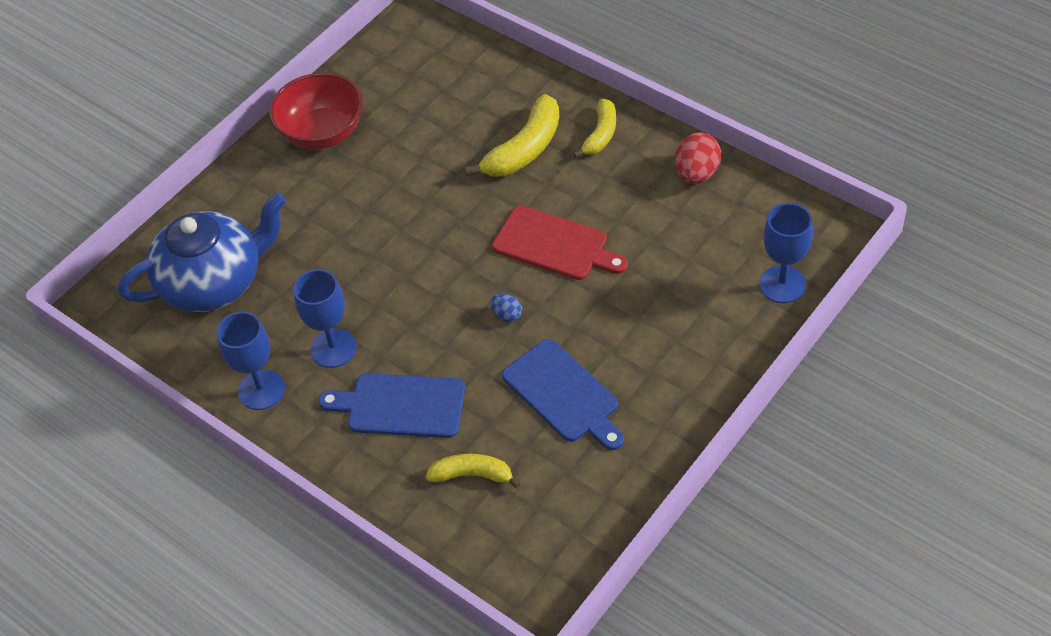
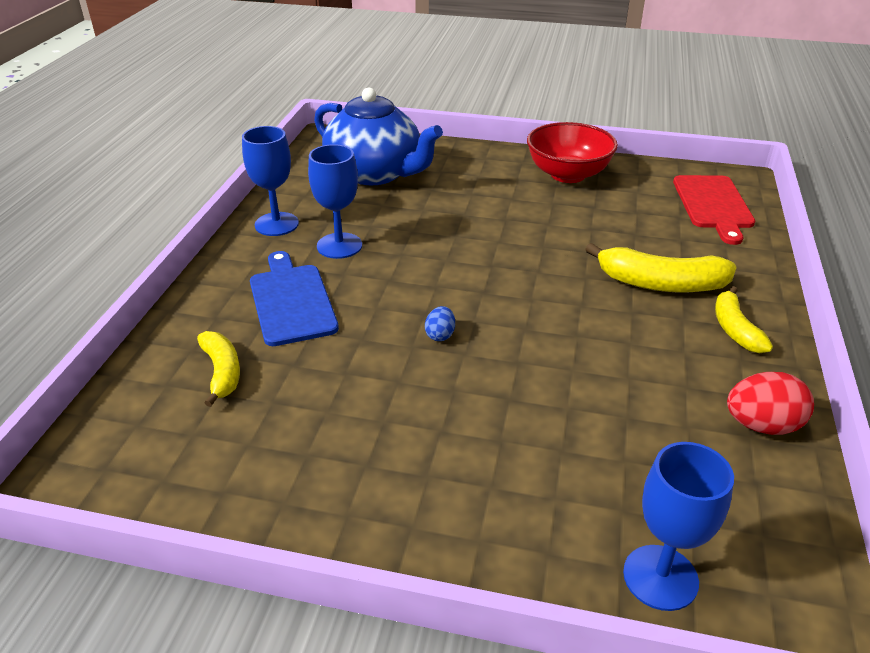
camera: 60 degrees right, 15 degrees down
red cutting board [492,205,628,280] -> red cutting board moved to [673,175,755,245]
blue cutting board [502,339,624,451] -> none
yellow banana [573,99,616,158] -> yellow banana turned 90 degrees clockwise [715,286,773,353]

